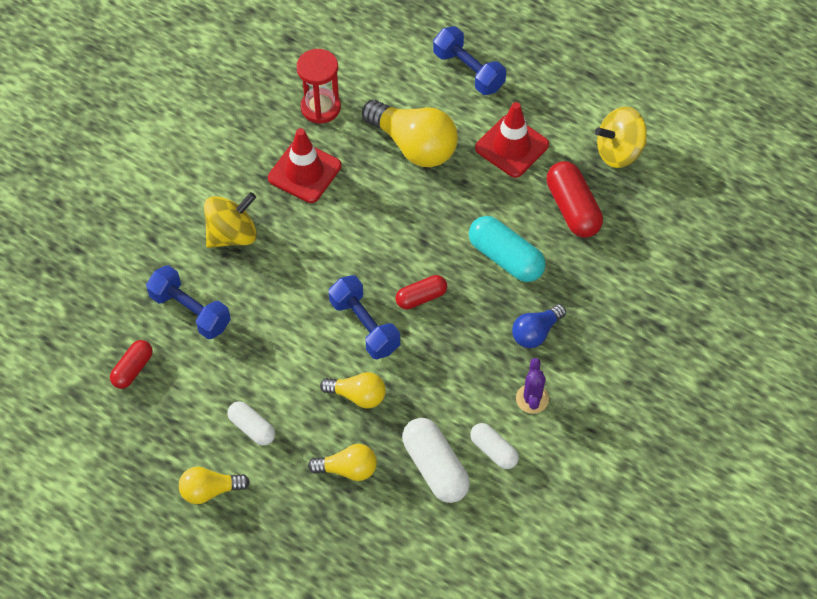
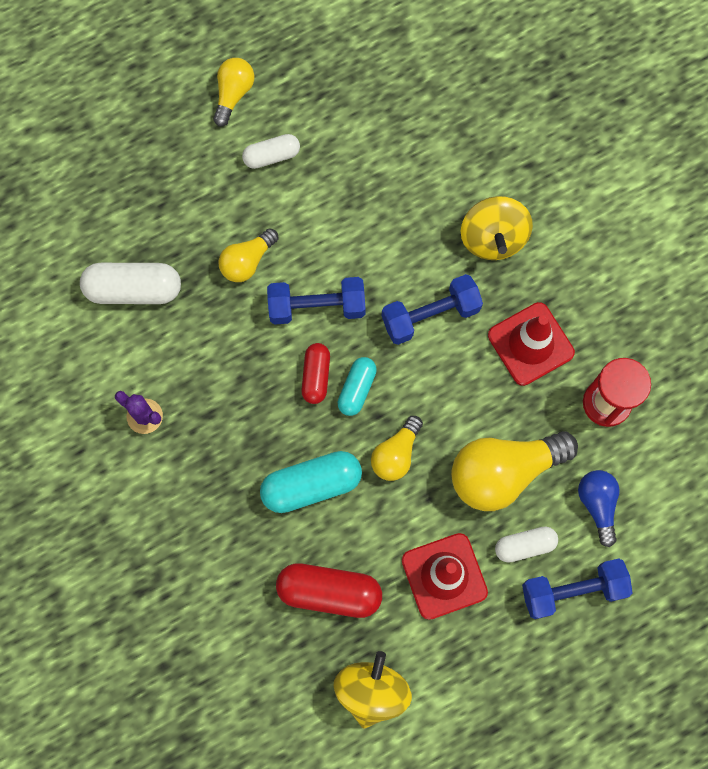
camera: 120 degrees right, 15 degrees up
red capsule [110,340,153,389] -> none
blue dumbbell [146,265,231,339] -> blue dumbbell moved to [382,274,483,345]
yellow light bulb [308,444,377,481] -> yellow light bulb moved to [371,416,423,481]
white capsule [470,423,519,469] -> white capsule moved to [495,527,558,563]
blue light bulb [512,304,566,348] -> blue light bulb moved to [578,470,620,547]
none -> turquoise capsule [338,357,377,416]

